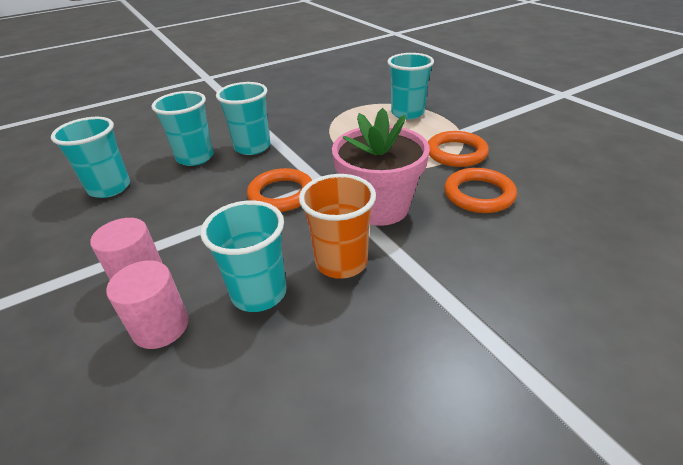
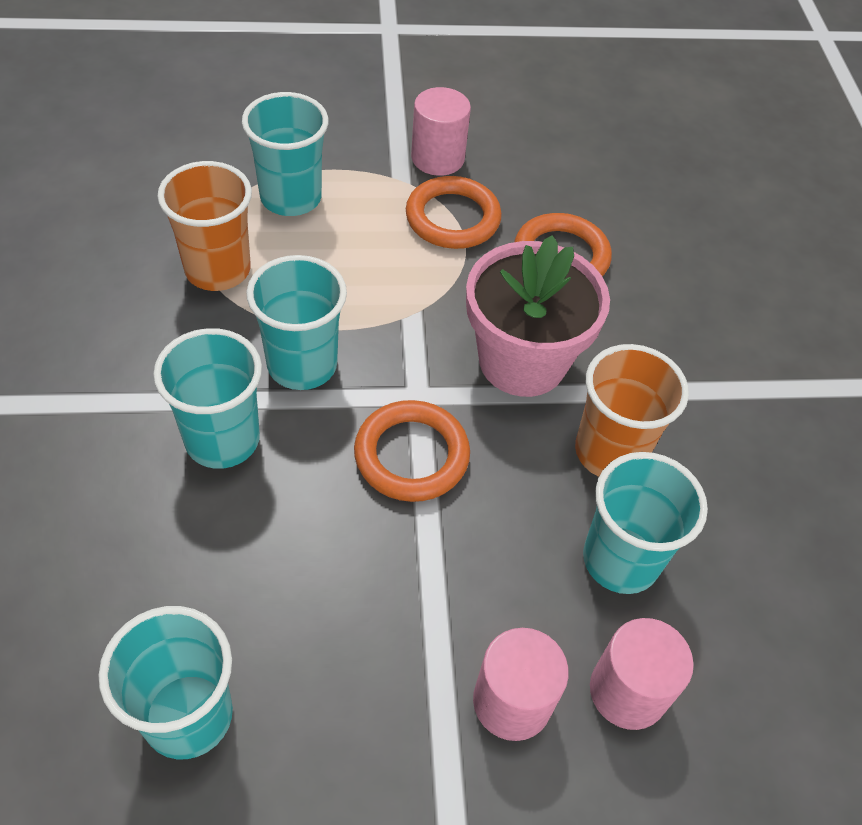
camera: 70 degrees left, 15 degrees up
turquoise cup [152,91,214,166] -> turquoise cup moved to [246,255,347,390]
none -> orange cup [157,161,252,291]
none -> pink cylinder [411,87,471,176]

